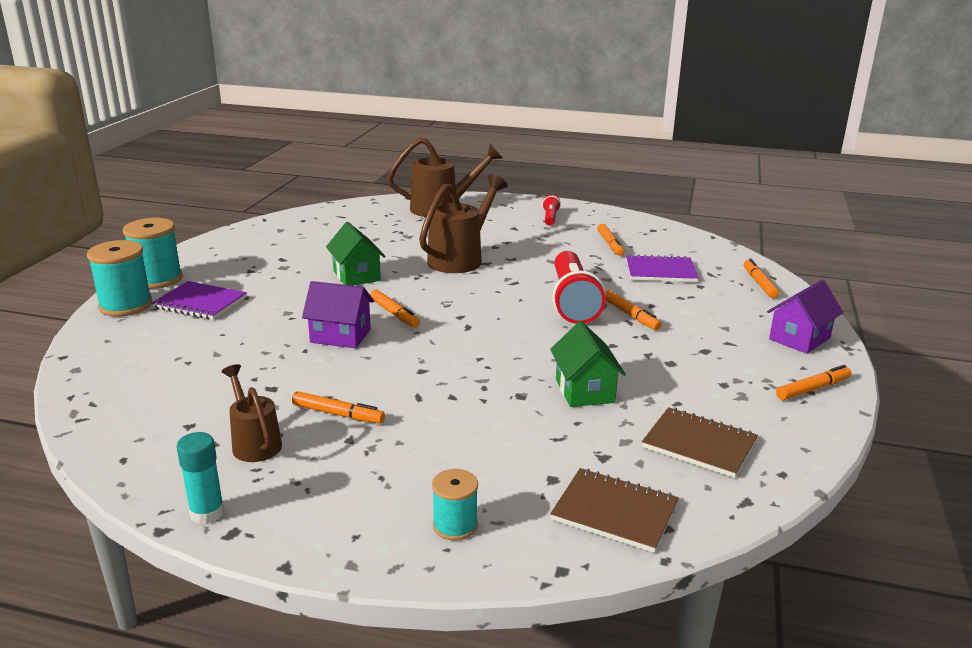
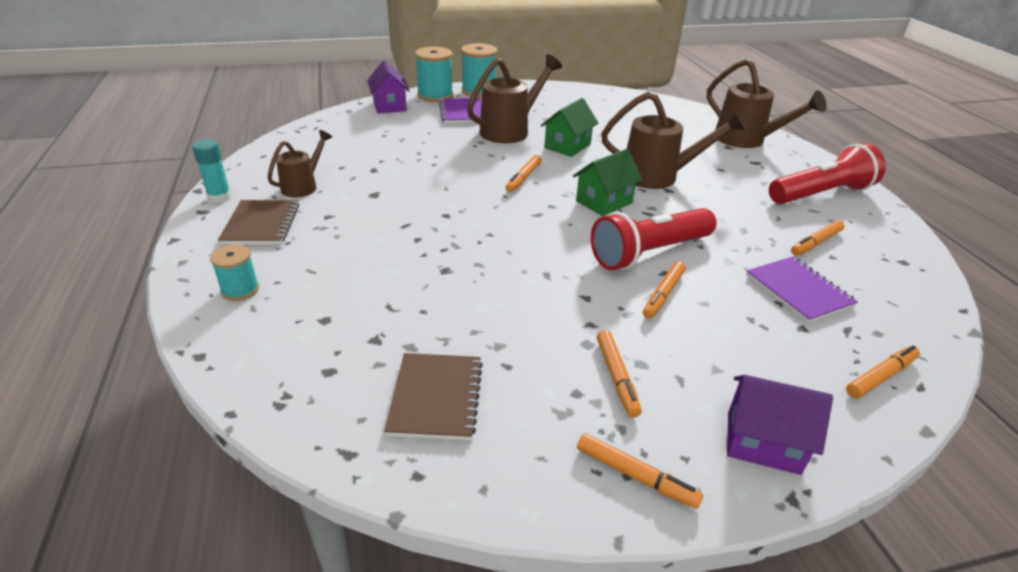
camera: 60 degrees right, 10 degrees up
orange marker [292,391,385,424] -> orange marker moved to [597,330,642,418]
purple house [302,281,374,348] -> purple house moved to [367,60,410,113]
red flashlight [542,195,561,226] -> red flashlight [769,143,886,204], size x2.16
green house [550,321,626,407] -> green house moved to [573,149,643,216]
brown notebook [550,468,679,553] -> brown notebook moved to [218,200,299,245]
none -> brown watering can [467,54,562,143]

